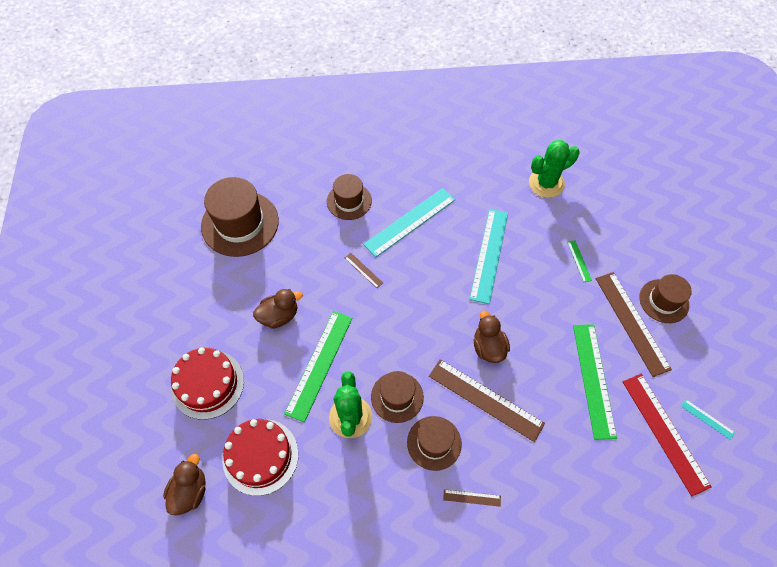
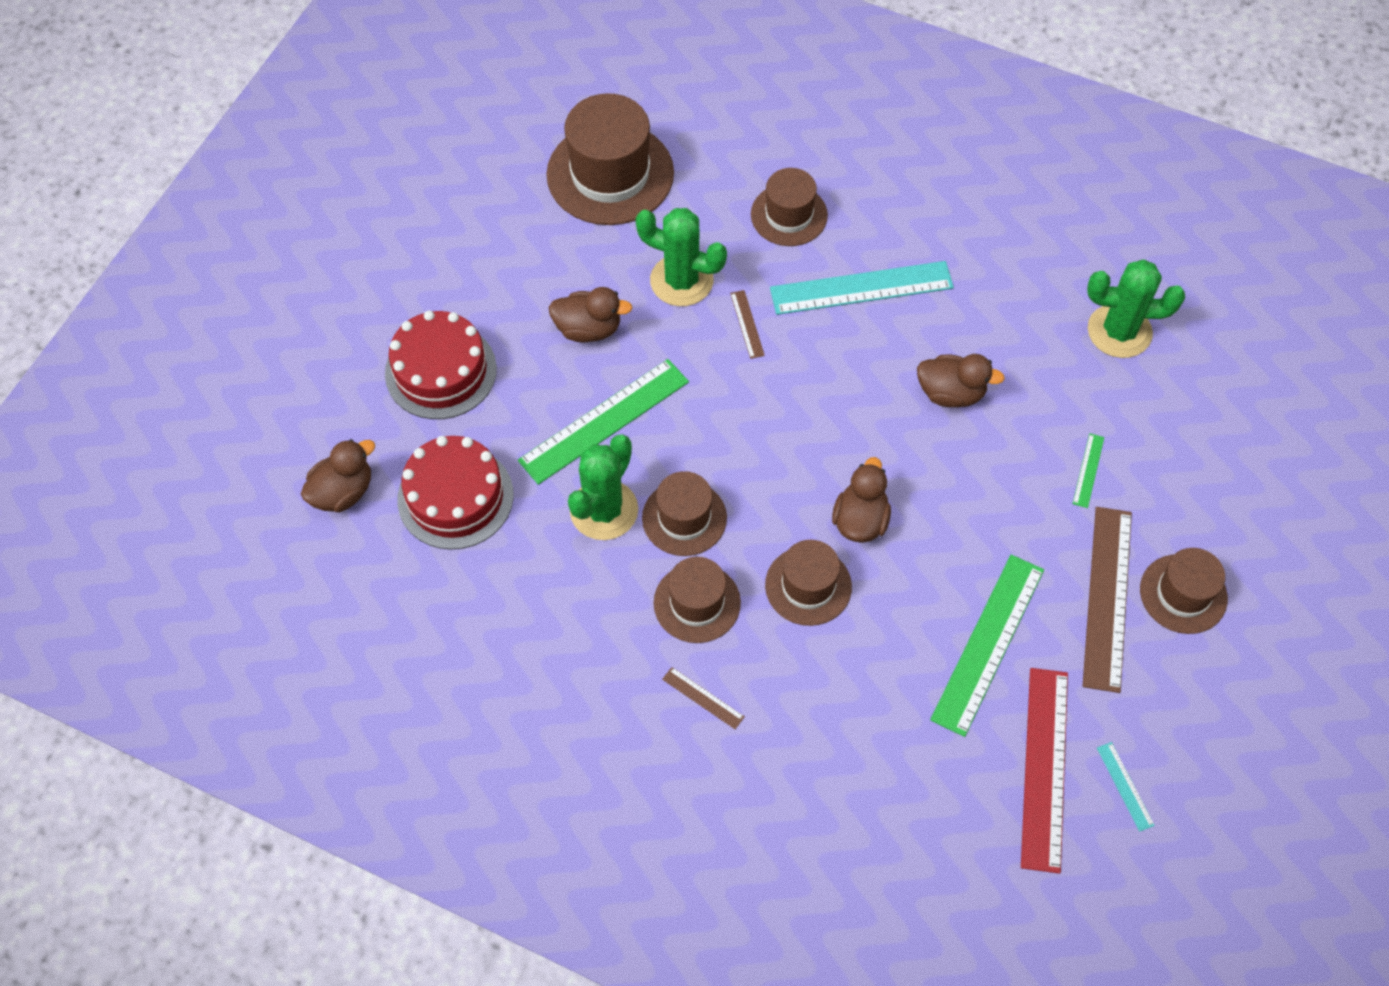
camera: 30 degrees right, 0 degrees up
brown ruler [429,359,545,442] -> brown hat [765,540,852,626]
turquoise ruler [469,209,508,304] -> brown duck [917,354,1005,407]
none -> green cactus [635,208,727,306]

